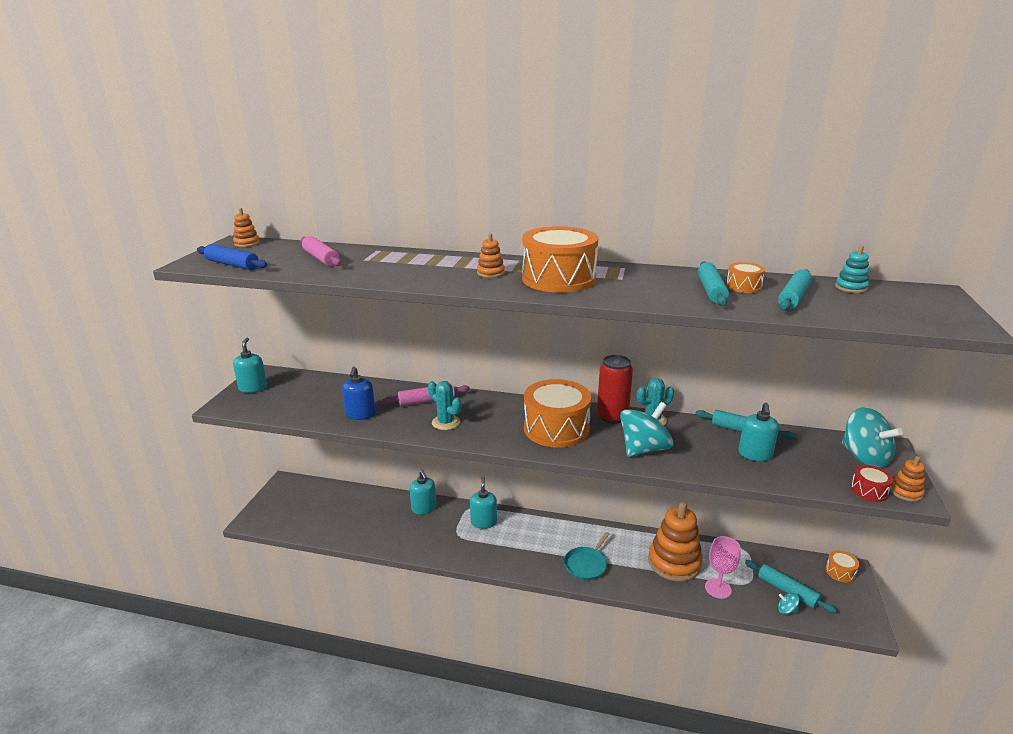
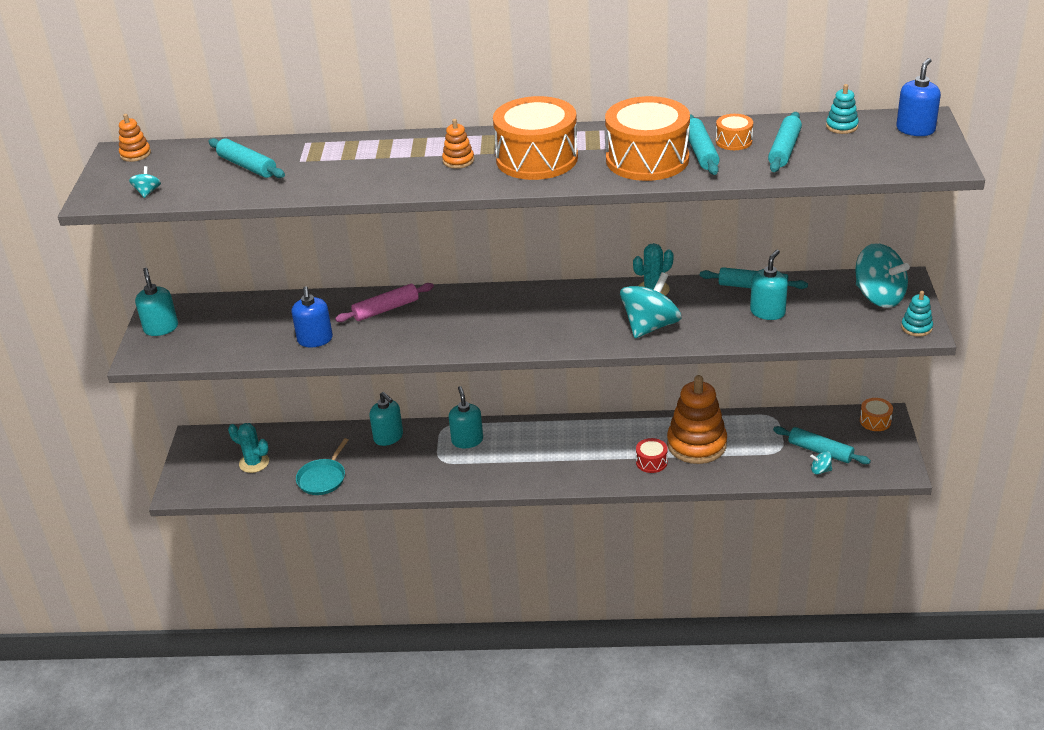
camera: 10 degrees left, 10 degrees up
blue rolling pin [197,244,267,270] -> turquoise spinning top [129,166,161,198]
pink rolling pin [301,236,341,266] -> turquoise rolling pin [208,138,285,178]
turquoise cactus [428,381,461,430] -> turquoise cactus moved to [228,423,269,473]
orange drum [524,379,592,448] -> orange drum moved to [605,96,690,181]
turquoise pan [564,532,610,580] -> turquoise pan moved to [296,438,348,495]
red can [597,355,633,424] -> none
pink goblet [705,536,741,599] -> none
turquoise soap dispenser [738,403,779,461] -> turquoise soap dispenser turned 150 degrees counterclockwise [750,250,788,320]
red drum [850,465,893,502] -> red drum moved to [636,438,668,473]
orange stacking toy [890,456,925,502] -> turquoise stacking toy [901,291,933,337]
none -> blue soap dispenser [896,58,941,136]

